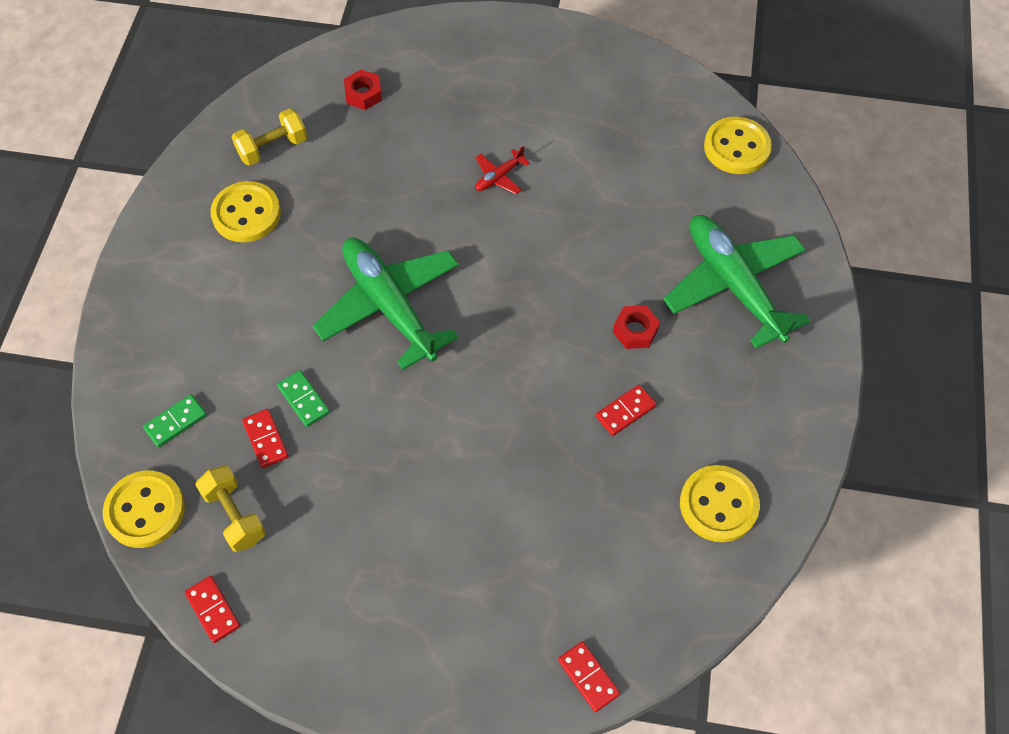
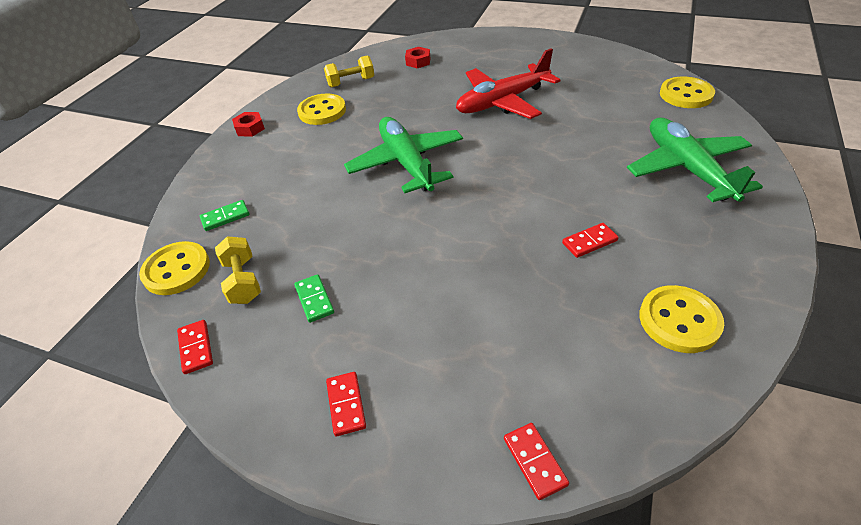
camera: 15 degrees right, 15 degrees down
red domino [242,409,289,468] -> red domino moved to [326,372,366,436]
green domino [277,370,330,427] -> green domino moved to [294,274,334,323]
red plane [475,146,530,194] -> red plane [456,48,560,119], size x2.42
red nut [613,305,660,349] -> red nut moved to [232,112,265,137]

